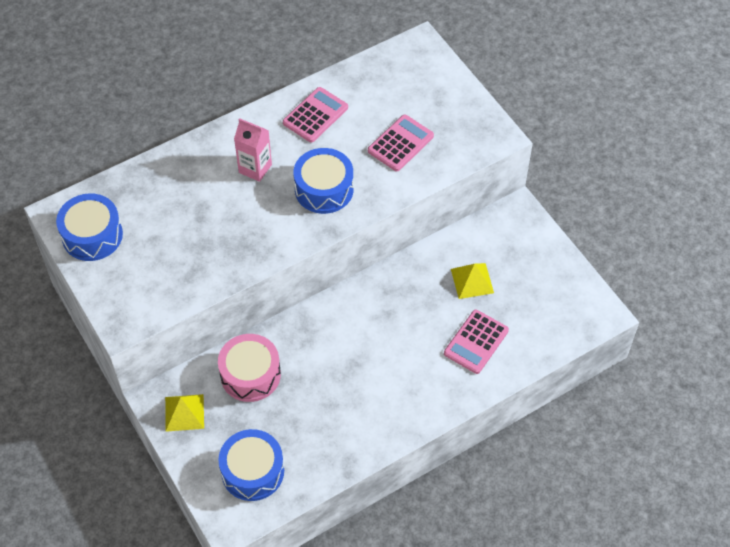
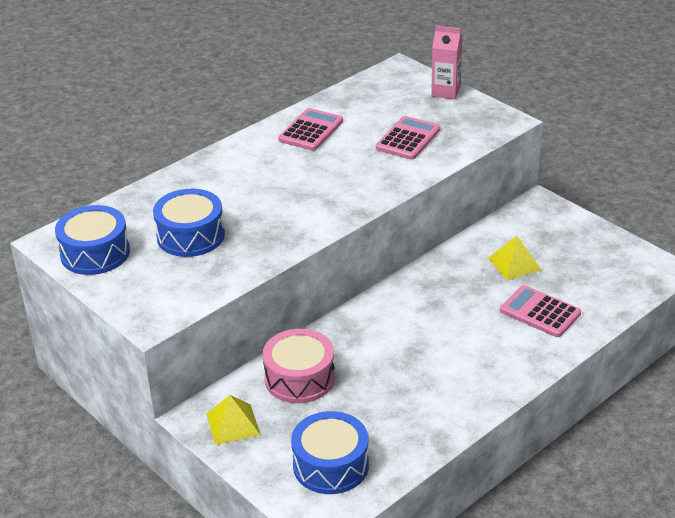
camera: 10 degrees left, 20 degrees down
pink carton [234,118,272,182] -> pink carton moved to [431,26,462,99]
blue drum [293,148,354,214] -> blue drum moved to [153,189,225,257]
pink calculator [444,310,509,374] -> pink calculator turned 105 degrees clockwise [500,285,581,337]

